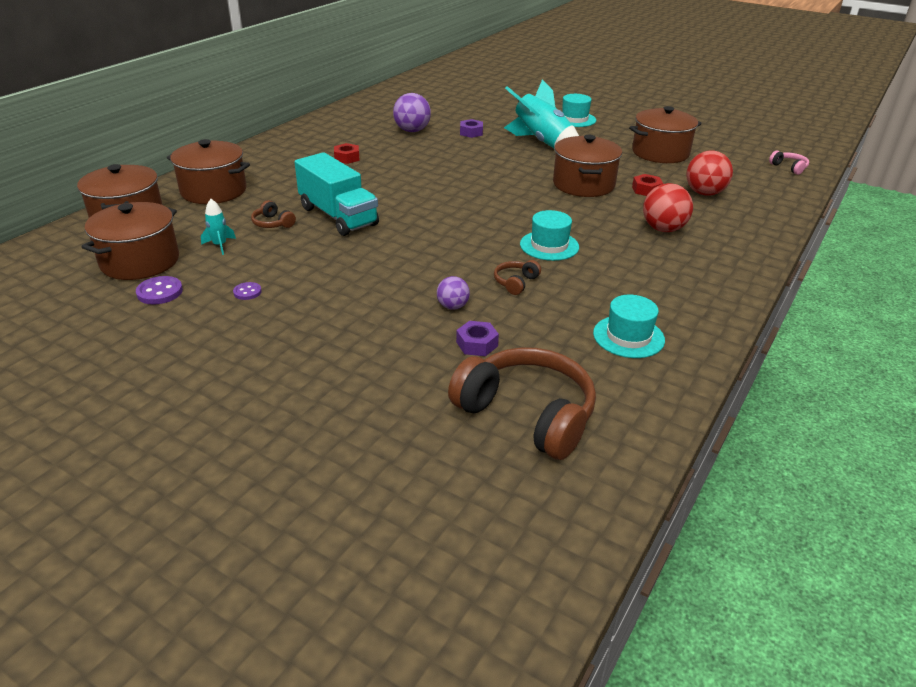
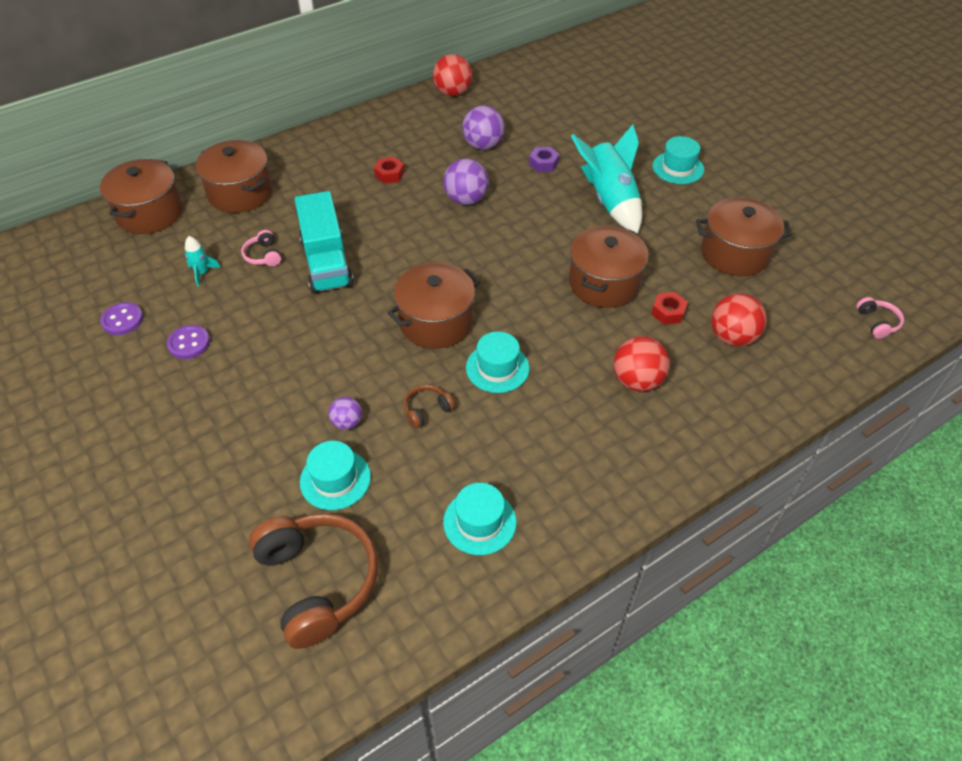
camera: 25 degrees right, 15 degrees up
brown pot [82,202,179,280] -> brown pot moved to [387,263,480,349]
purple button [233,282,262,300] -> purple button [167,325,210,359], size x1.59
brown headphones [251,200,296,228] -> pink headphones [241,230,281,266]
purple nut [456,321,499,356] -> turquoise hat [300,441,371,510]
none -> red ball [433,54,472,96]
none -> purple ball [443,158,489,205]

